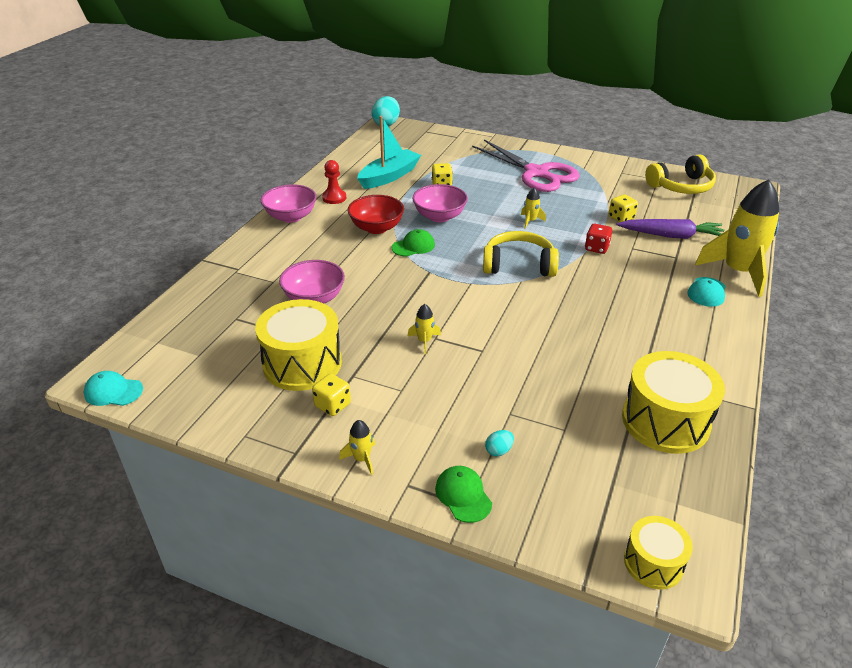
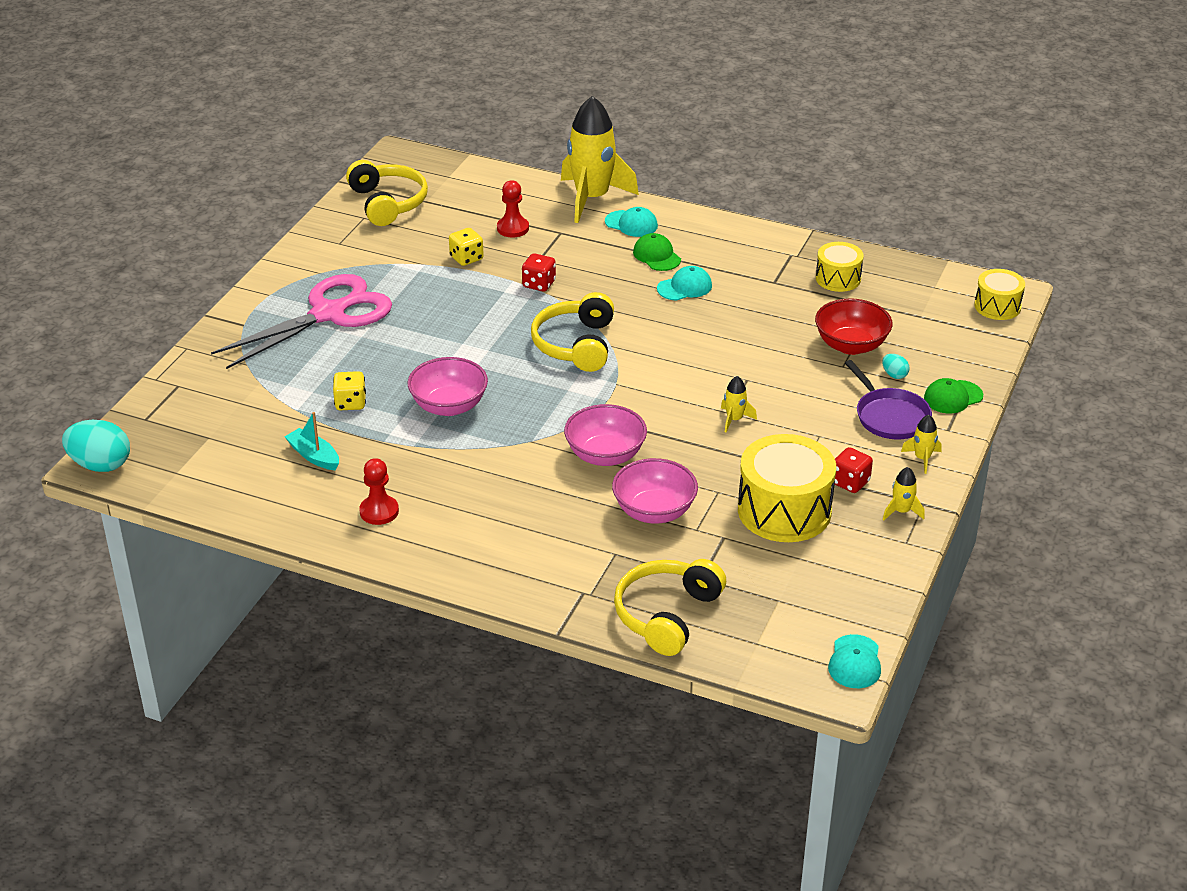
camera: 90 degrees left, 0 degrees up
pink bowl [261,184,317,223] -> pink bowl moved to [564,404,647,466]
yellow dice [312,374,351,416] -> red dice [835,447,873,493]
red bowl [348,195,404,234] -> red bowl moved to [815,298,893,355]
turquoise boat [357,116,421,189] -> turquoise boat [285,412,339,470], size x0.56
green cap [391,229,435,257] -> green cap moved to [633,233,681,271]
yellow rocket [521,188,546,229] -> yellow rocket moved to [883,467,925,520]
purple carrot [617,219,724,239] -> red pawn [497,180,529,237]
yellow drum [622,351,725,454] -> yellow drum [816,242,864,292], size x0.56
none -> yellow headphones [614,559,726,656]
none -> turquoise cap [657,266,712,301]
none -> purple pan [845,360,932,439]

